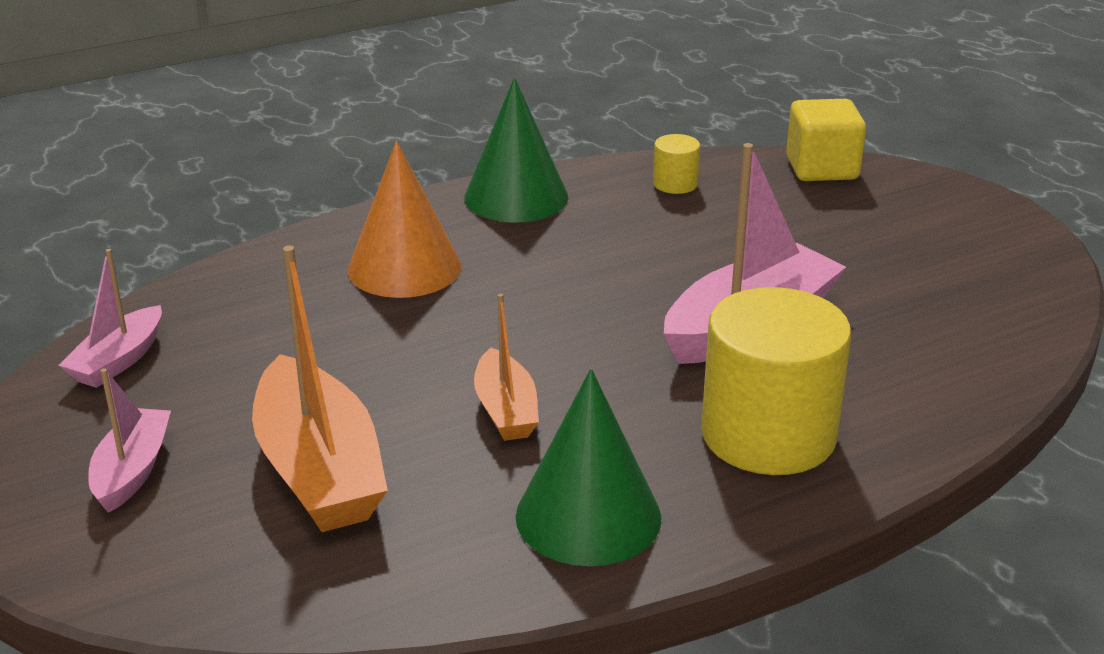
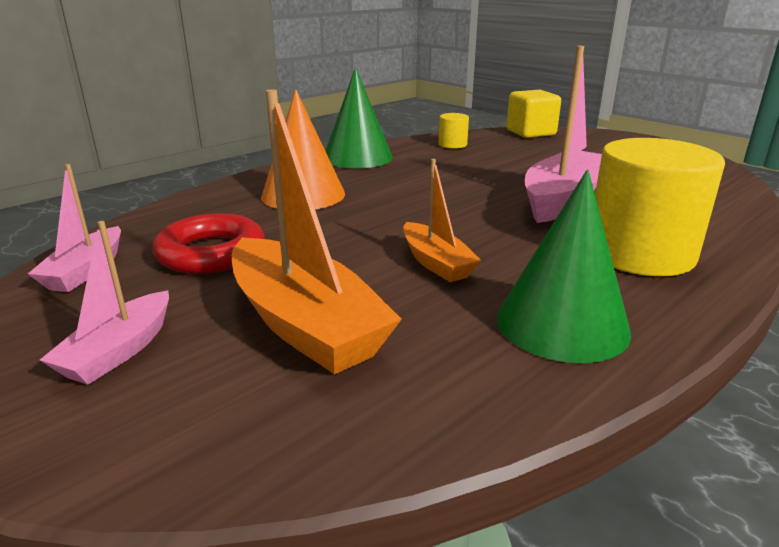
camera: 15 degrees left, 5 degrees down
pink boat [88,368,171,513] -> pink boat turned 150 degrees counterclockwise [40,221,169,384]
none -> red ring [152,213,264,274]

